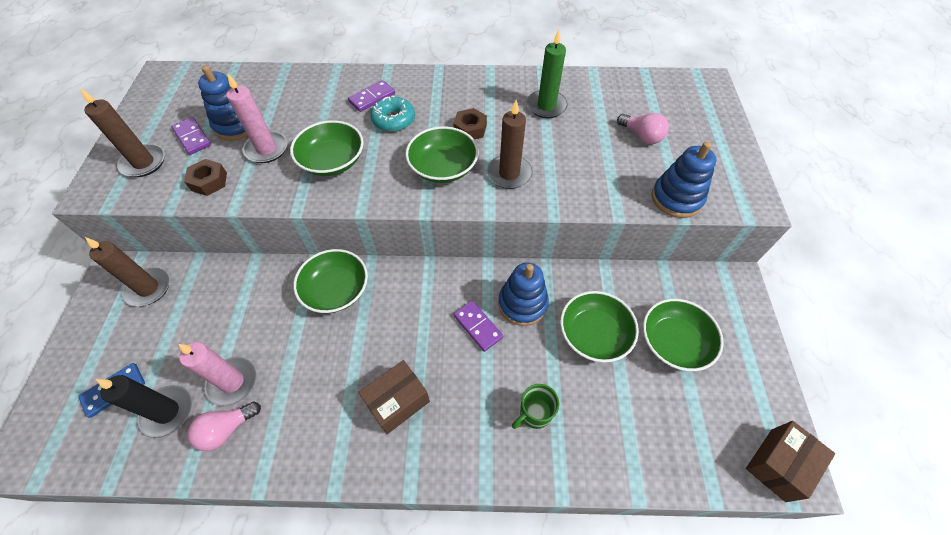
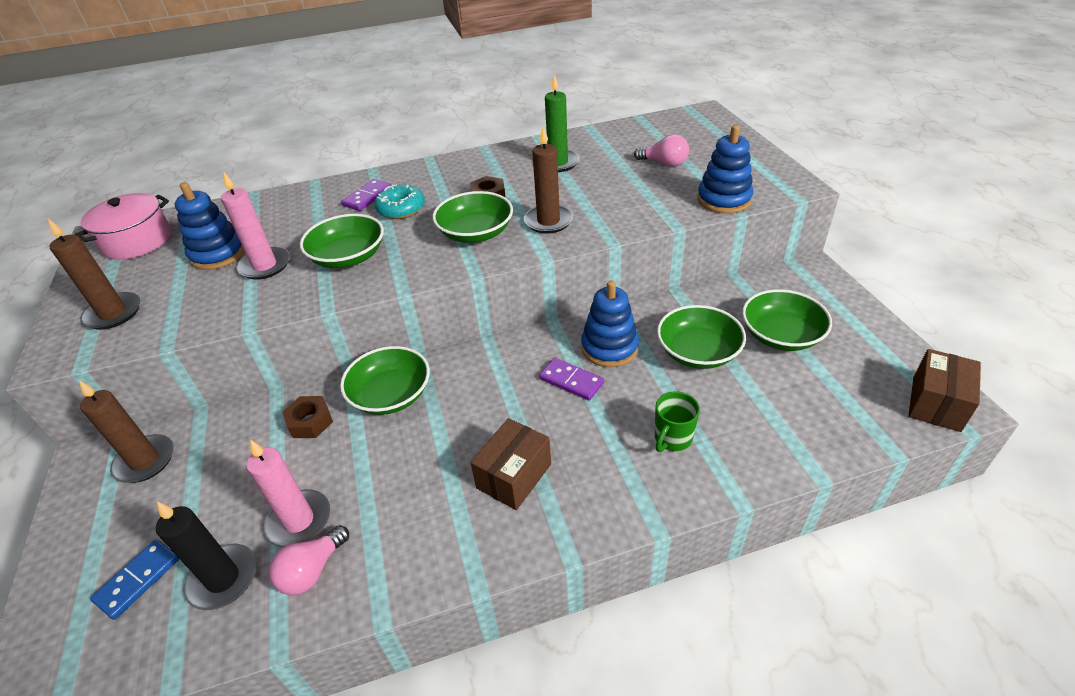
camera: 15 degrees left, 15 degrees down
purple domino [171,117,211,155] -> none
brown nut [184,159,227,196] -> brown nut moved to [282,396,333,438]
none -> pink pot [75,193,171,260]

